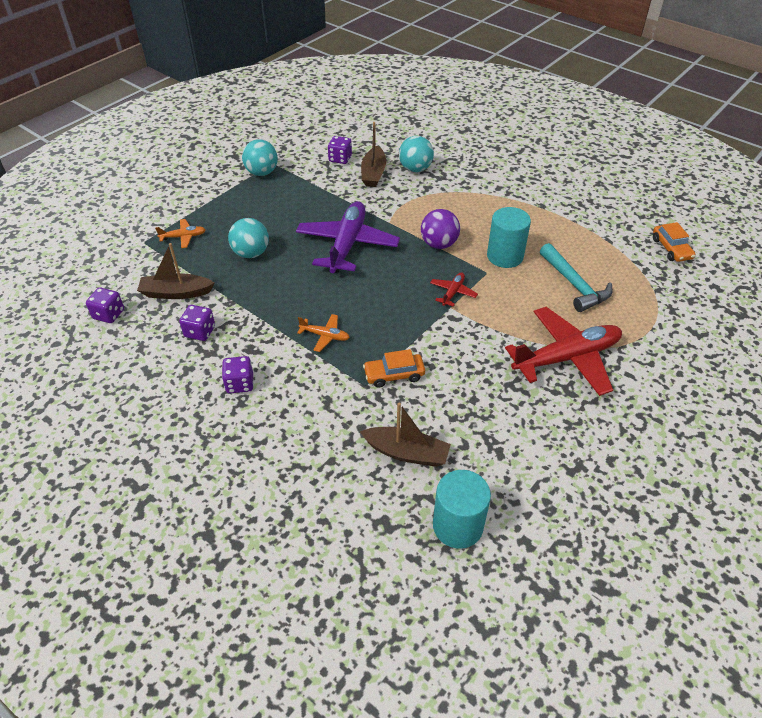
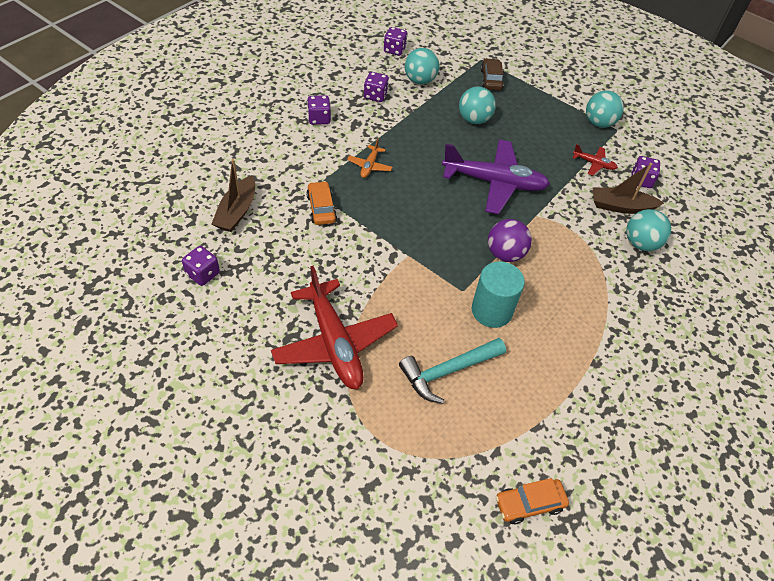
camera: 85 degrees right, 5 degrees up
brown boat [137,243,214,299] -> turquoise ball [405,48,439,84]
orange plane [155,219,206,248] -> brown car [481,58,504,90]
red plane [430,272,478,307] -> red plane moved to [573,144,618,176]
turquoise cylinder [433,470,491,549] -> none
none -> purple dice [182,246,220,286]

